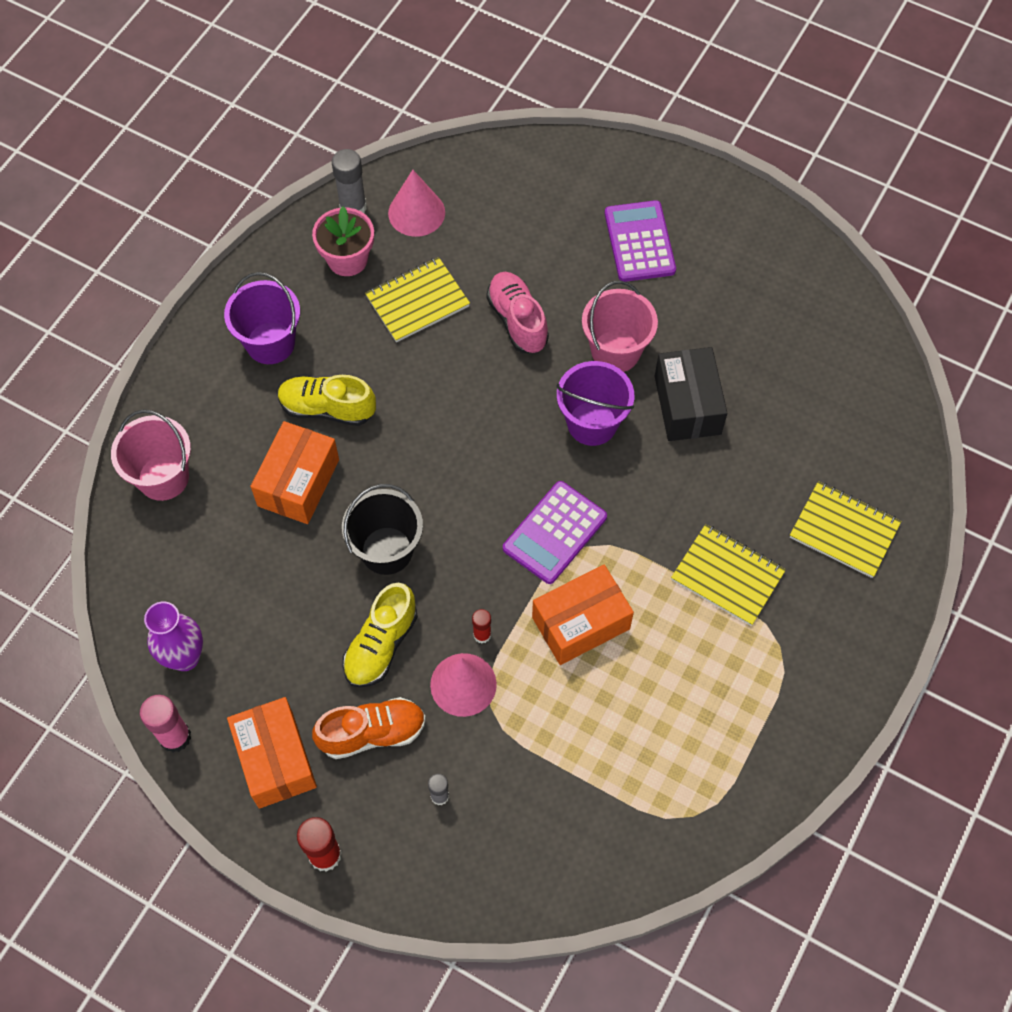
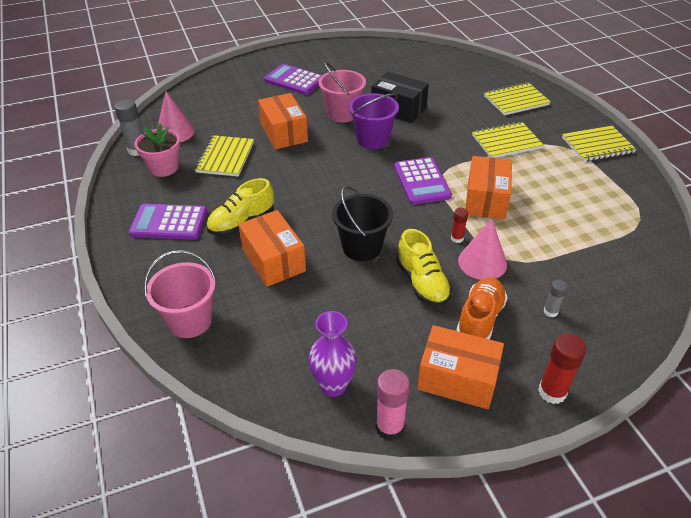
camera: 50 degrees left, 20 degrees down
purple bucket [224,272,300,364] -> purple calculator [129,204,207,240]
pink shoe [486,272,549,353] -> orange box [258,93,308,149]
none -> yellow notebook [562,125,636,162]

